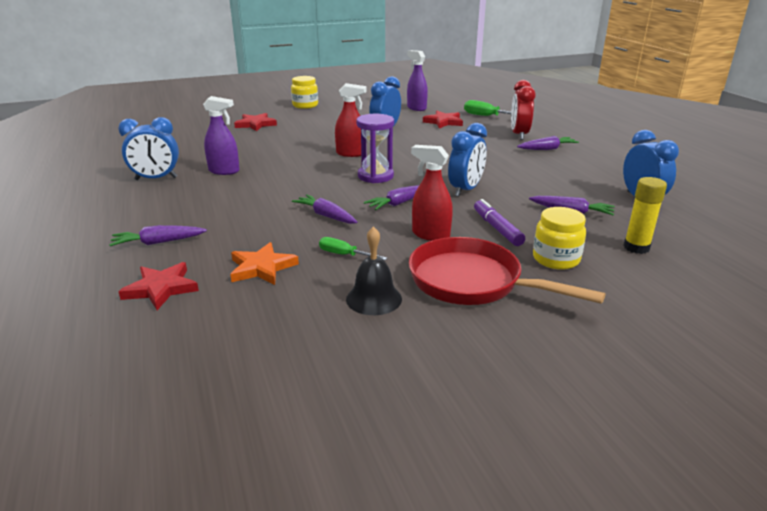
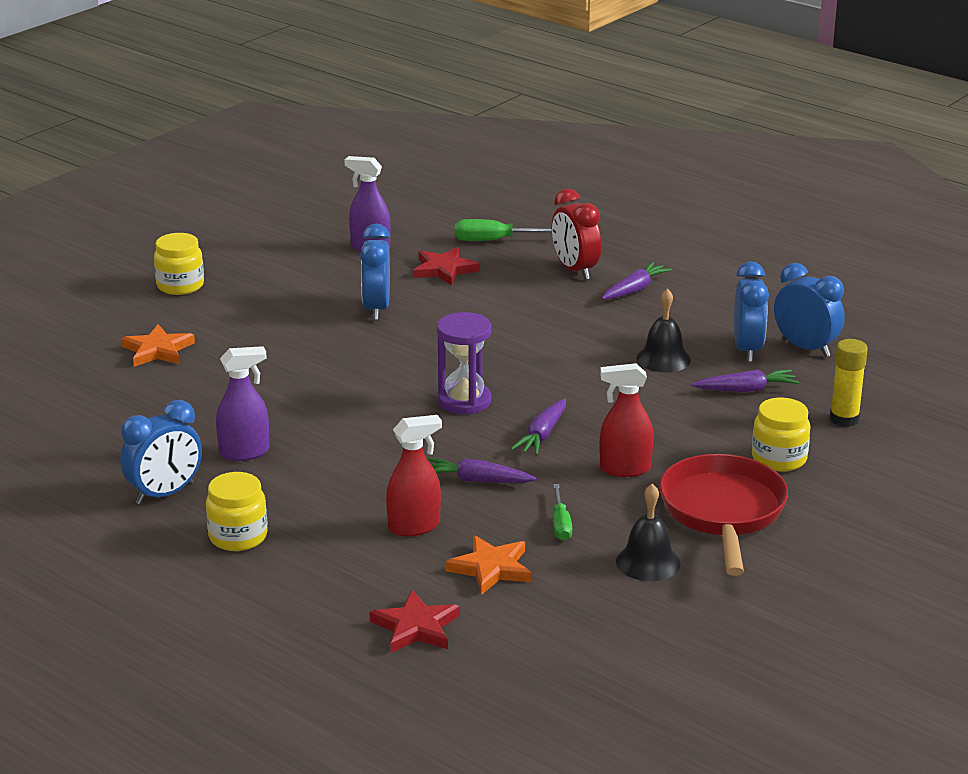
camera: 30 degrees left, 0 degrees up
purple carrot [109,225,207,246] -> none
red star [234,113,277,131] -> orange star [121,324,195,367]
green screwdriver [319,237,387,260] -> green screwdriver turned 90 degrees counterclockwise [553,484,572,541]
red spray bottle [335,83,367,157] -> red spray bottle moved to [386,415,442,536]
red pan [409,237,606,305] -> red pan turned 90 degrees clockwise [659,454,788,576]
blue clock [448,123,487,197] -> blue clock moved to [734,262,769,362]
purple marker [474,199,525,246] -> none
none -> yellow jar [206,472,268,551]
none -> black bell [636,289,691,372]

